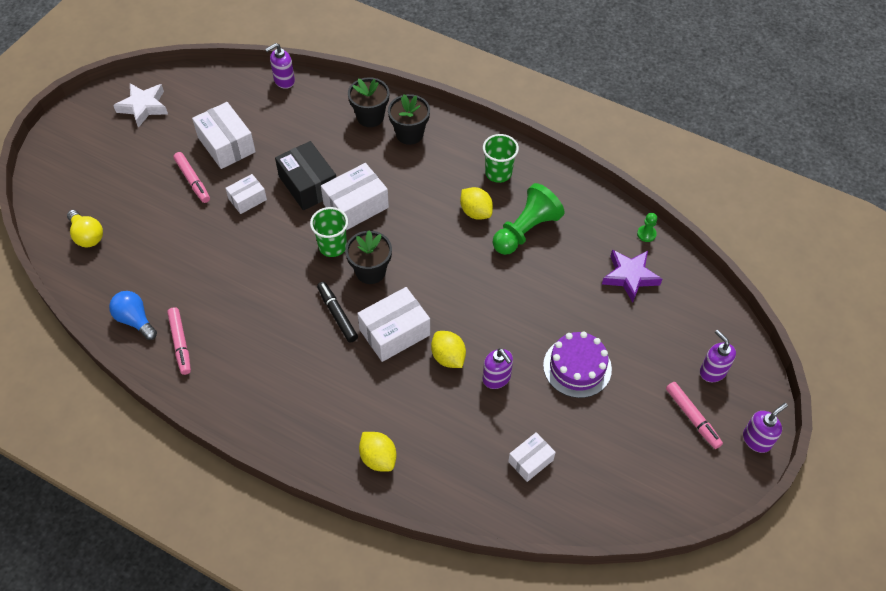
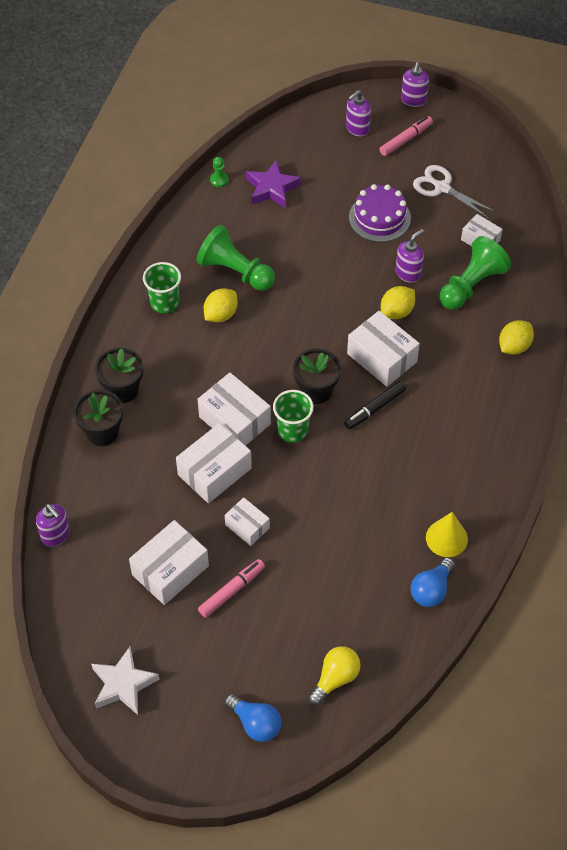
camera: 100 degrees left, 0 degrees up
pink marker [167,307,191,375] -> yellow cone [426,512,468,557]
black box [275,141,336,210] -> white box [176,423,252,503]
purple soap dispenser [743,403,788,453] -> purple soap dispenser turned 120 degrees counterclockwise [401,62,429,107]
none -> blue light bulb [224,694,281,742]
none -> white scissors [413,165,496,219]
none -> green pawn [439,236,511,310]

